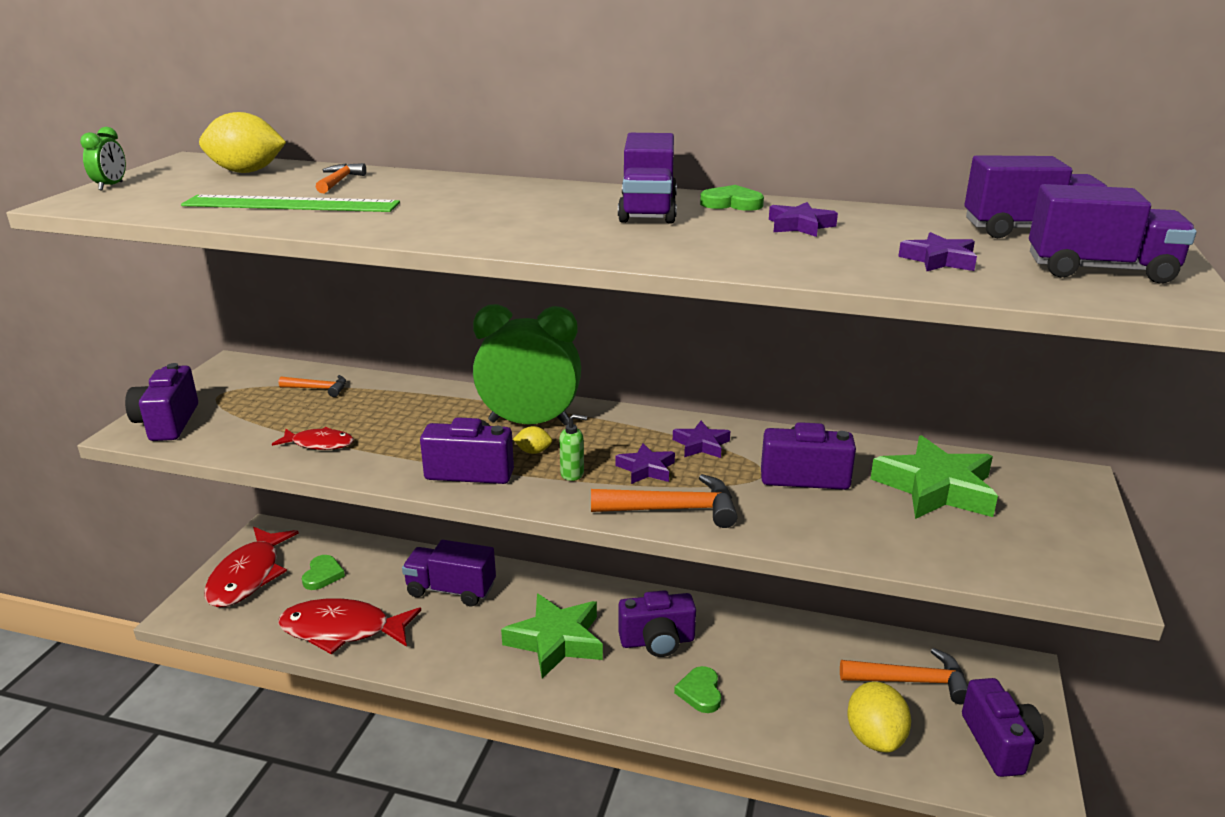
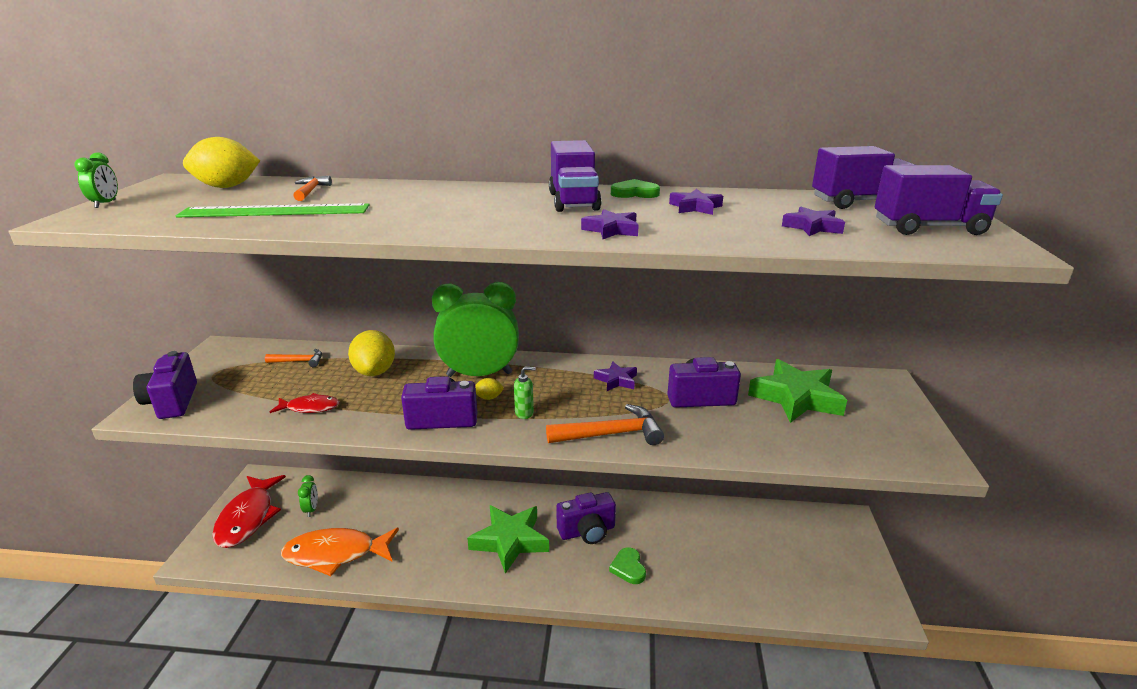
camera: 10 degrees left, 0 degrees up
red fish [278,598,421,654] -> orange fish [281,528,399,576]
green heart [302,555,345,590] -> green clock [298,475,318,517]
purple truck [402,540,496,606] -> none
purple star [616,443,675,484] -> purple star moved to [581,209,639,239]
orange hammer [840,648,968,704] -> none
yellow lemon [847,682,911,753] -> yellow lemon moved to [348,330,395,376]
purple camera [962,678,1044,777] -> none

